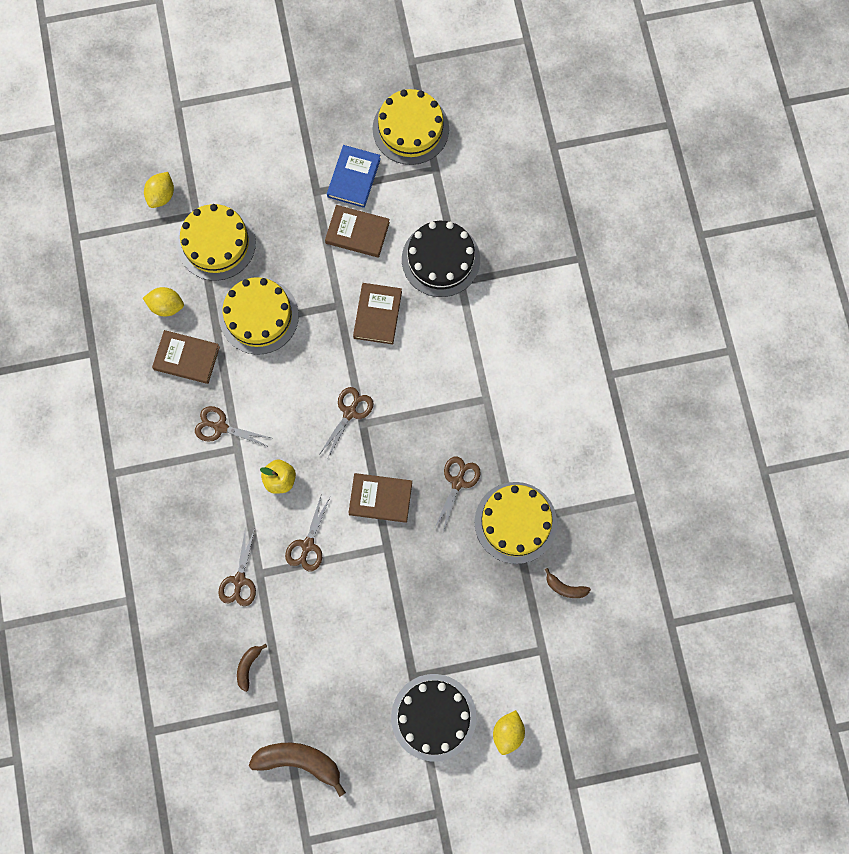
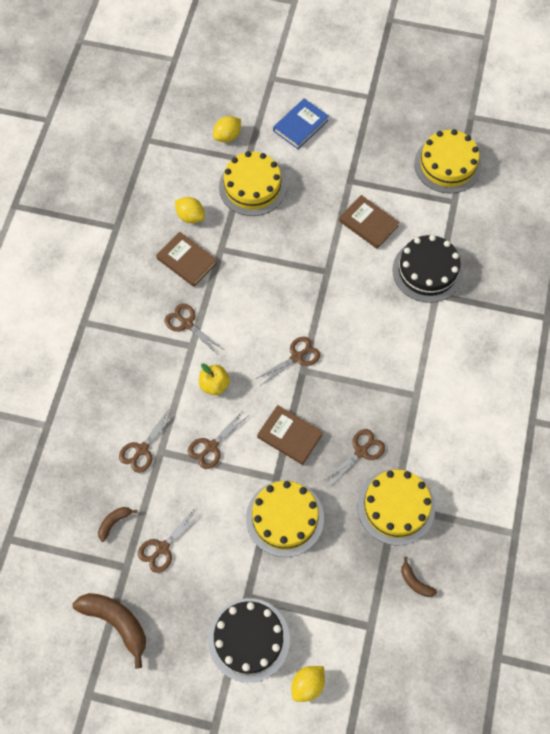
camera: 25 degrees right, 10 degrees down
yellow cake [219,277,299,355] -> yellow cake moved to [246,480,324,557]
blue book [327,145,381,208] -> blue book moved to [273,98,329,149]
brown book [353,283,402,345] -> none
none -> brown scissors [138,508,202,573]

